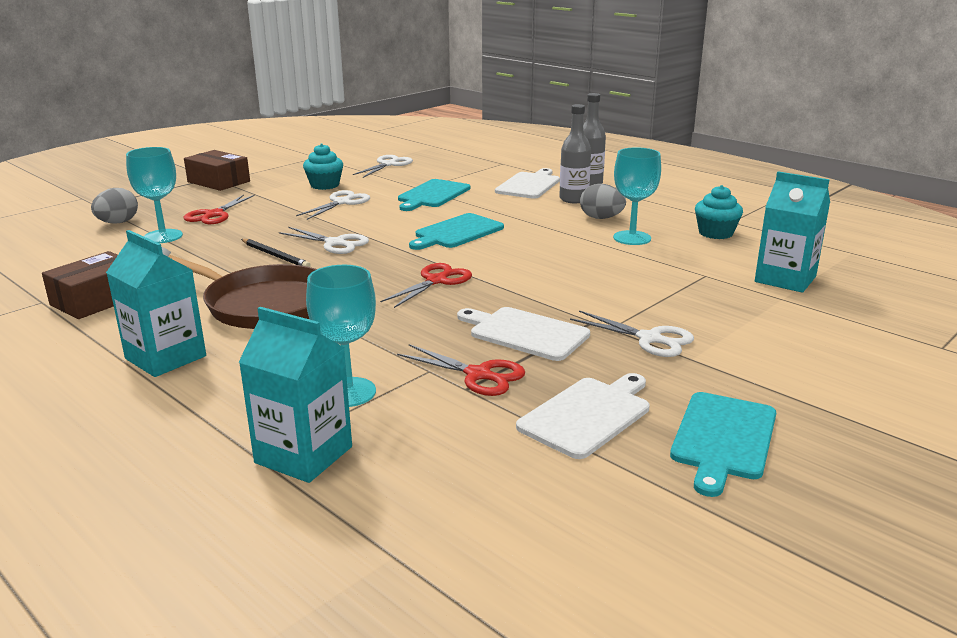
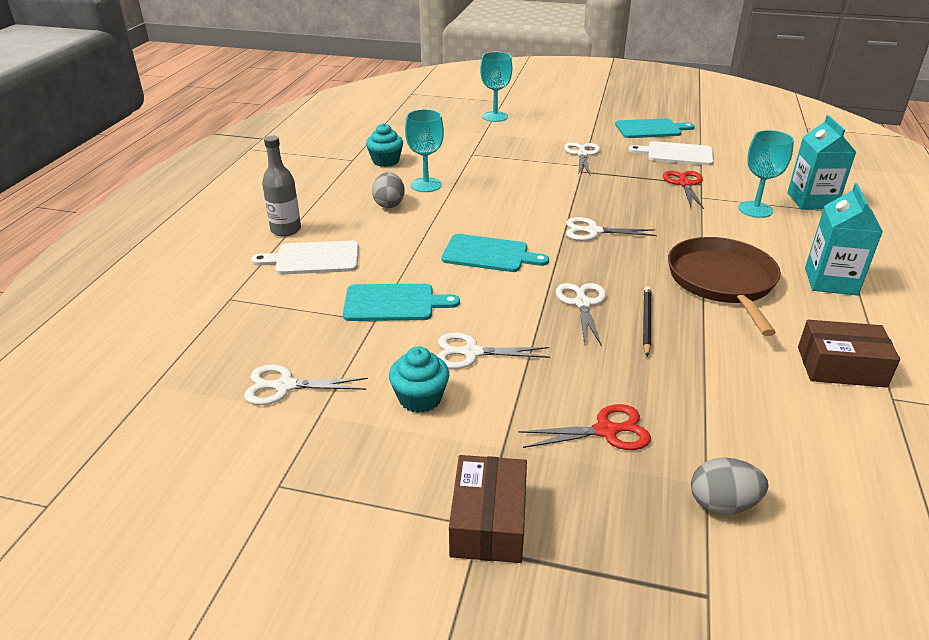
camera: 120 degrees left, 10 degrees up
turquoise goblet [126,147,183,243] -> turquoise goblet moved to [480,52,512,122]
red scissors [380,263,472,308] -> white scissors [566,217,657,241]
white cutting board [457,307,590,361] -> none
grey bottle [559,104,591,203] -> none
turquoise carton [755,172,830,293] -> none

